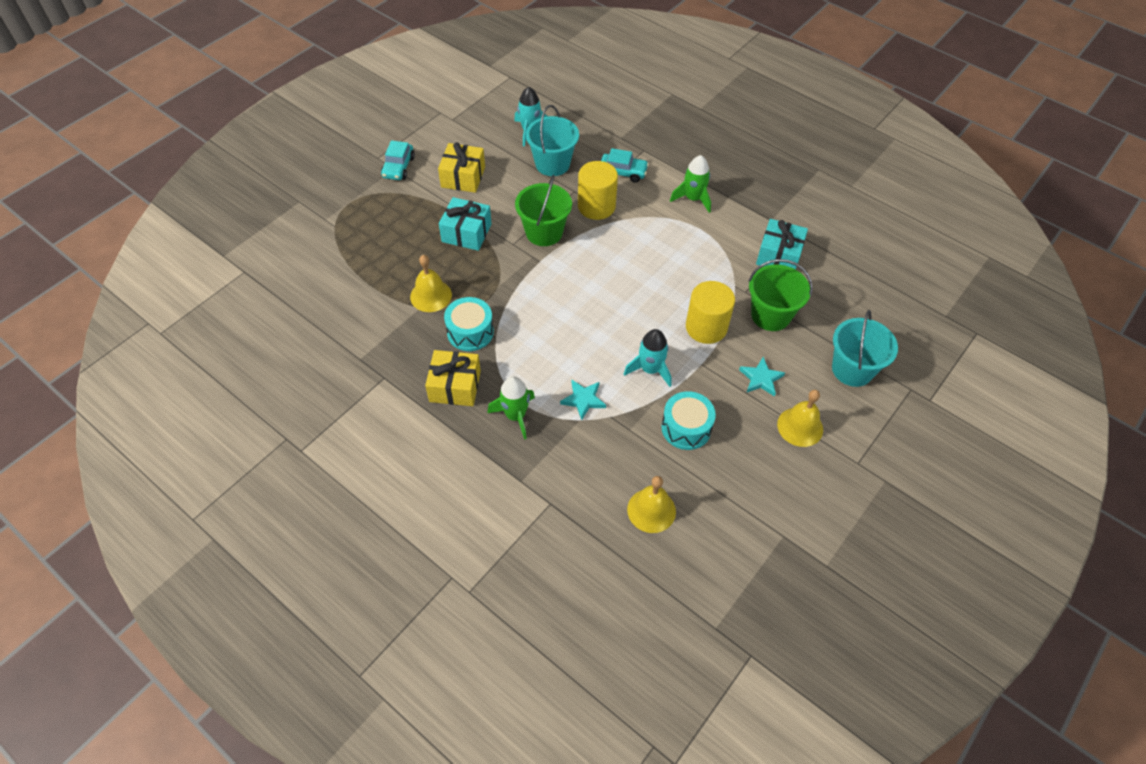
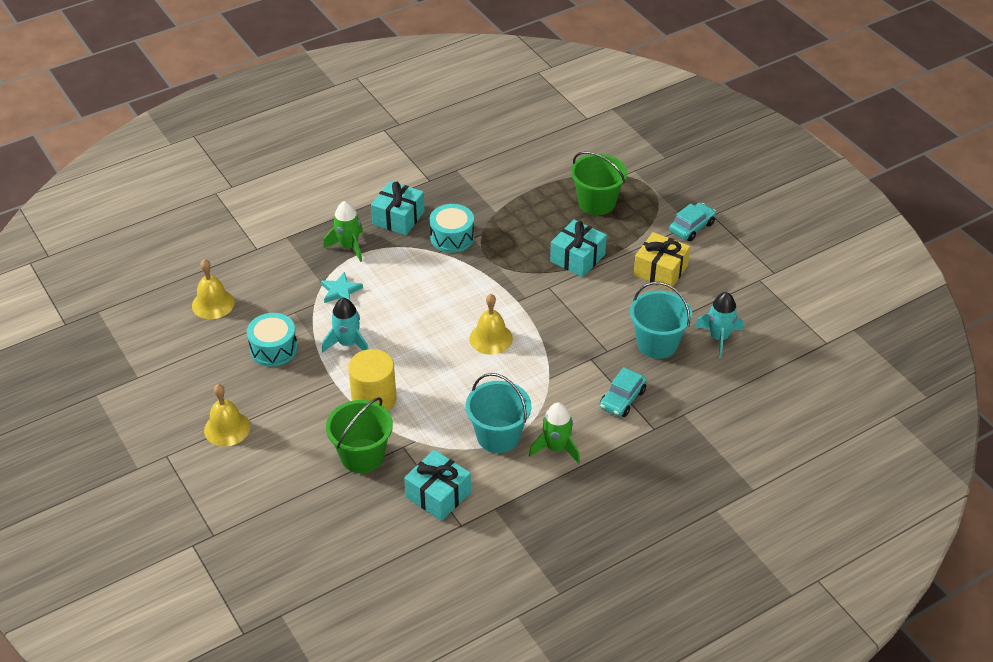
camera: 110 degrees right, 10 degrees down
turquoise car [381,140,415,180] -> turquoise car turned 105 degrees clockwise [669,203,716,241]
yellow bell [410,255,452,312] -> yellow bell moved to [470,294,513,355]
yellow gift [425,350,481,406] -> turquoise gift [371,181,425,235]
green bucket [515,175,572,246] -> green bucket moved to [571,151,627,215]
yellow cylinder [578,161,618,220] -> none
turquoise star [739,357,785,397] -> none
turquoise bucket [832,310,898,387] -> turquoise bucket moved to [466,373,531,453]

